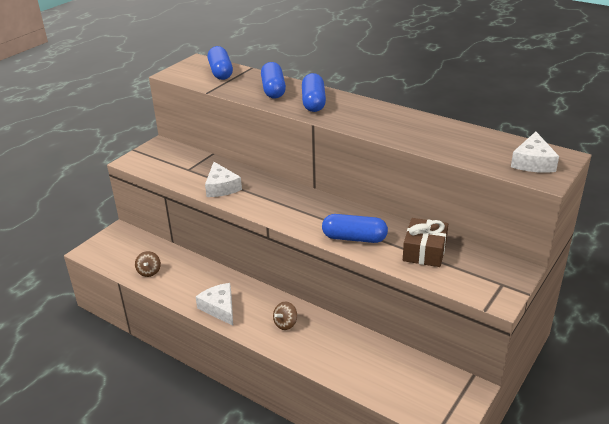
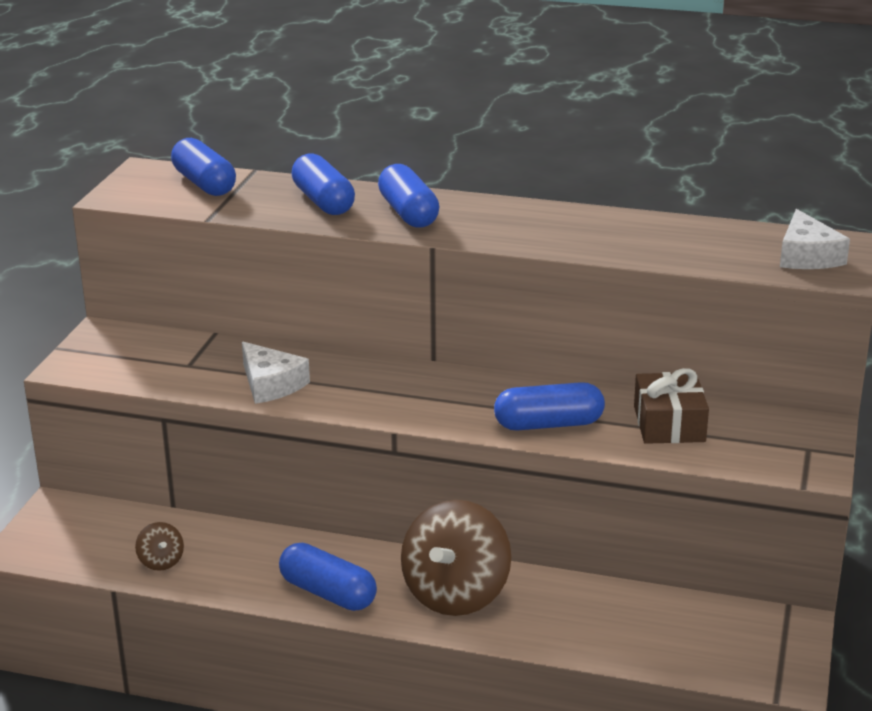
camera: 20 degrees left, 5 degrees down
white cheese [196,283,233,326] -> blue capsule [279,543,377,611]
brown spinning top [273,302,297,330] -> brown spinning top [401,500,511,616], size x2.29

